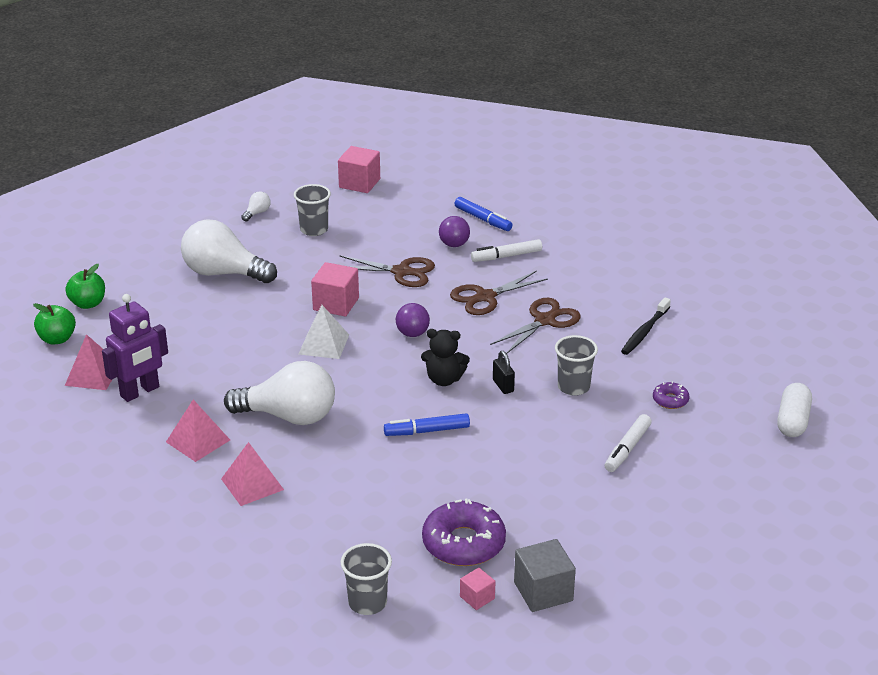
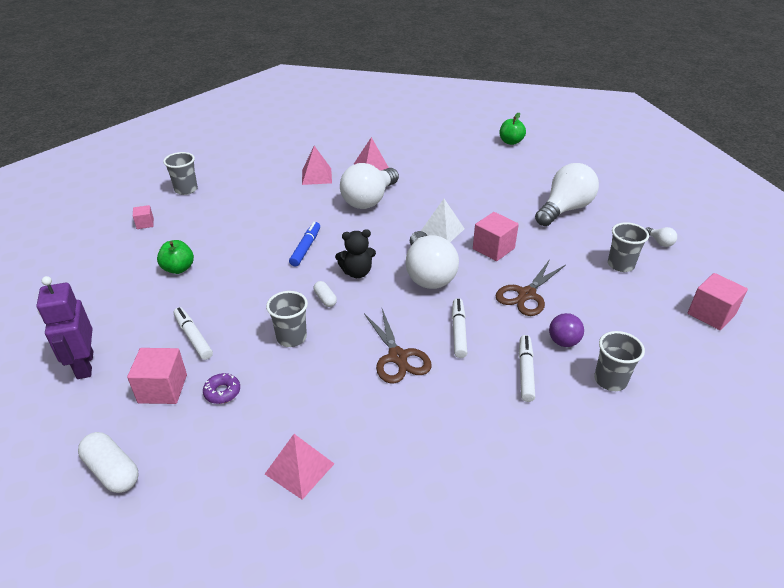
camera: 115 degrees right, 5 degrees up
green apple [65,264,105,309] -> green apple moved to [157,240,194,274]
pink pyramid [65,334,112,390] -> pink pyramid moved to [265,434,334,500]
purple robot [102,294,168,402] -> purple robot moved to [37,276,93,379]
purple ball [396,303,430,337] -> white light bulb [406,231,459,289]
black teddy bear [421,329,470,386] -> black teddy bear turned 135 degrees counterclockwise [335,229,376,278]
purple donut [422,499,506,566] -> none
brown scissors [450,271,548,315] -> white marker [452,298,467,358]
blue marker [455,197,512,231] -> grey cup [594,331,645,391]
black padlock [493,351,515,394] -> white capsule [313,281,337,307]
grey cube [514,539,576,612] -> none
black toothbrush [621,297,671,355] -> none
none -> pink cube [127,348,187,404]

